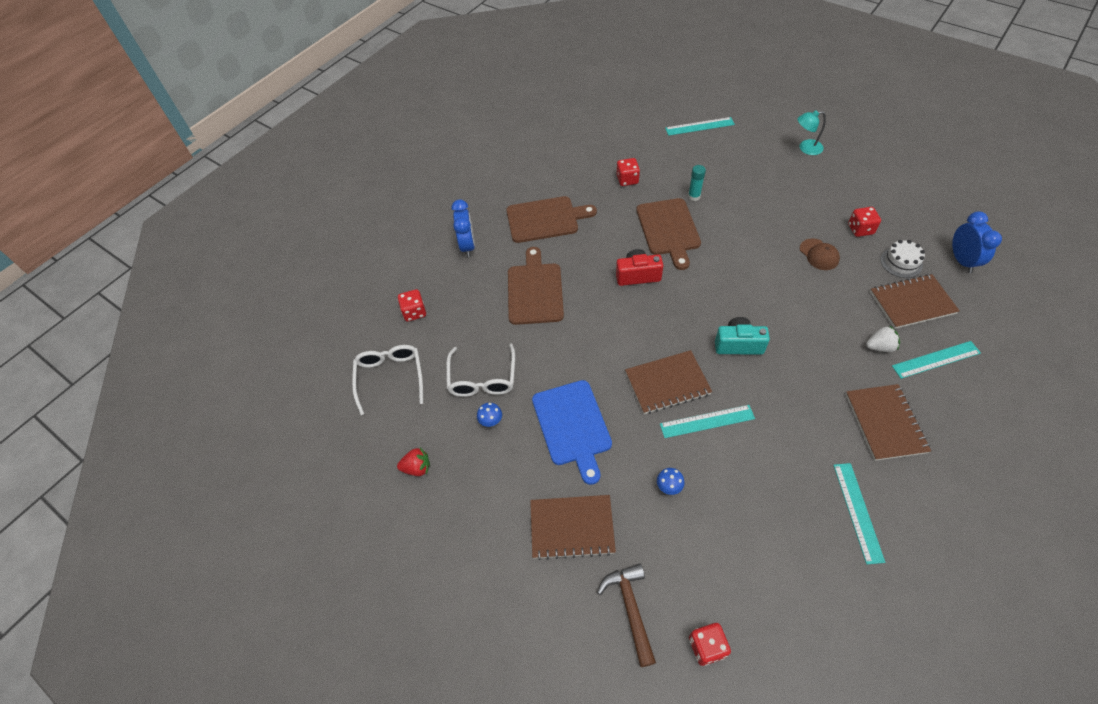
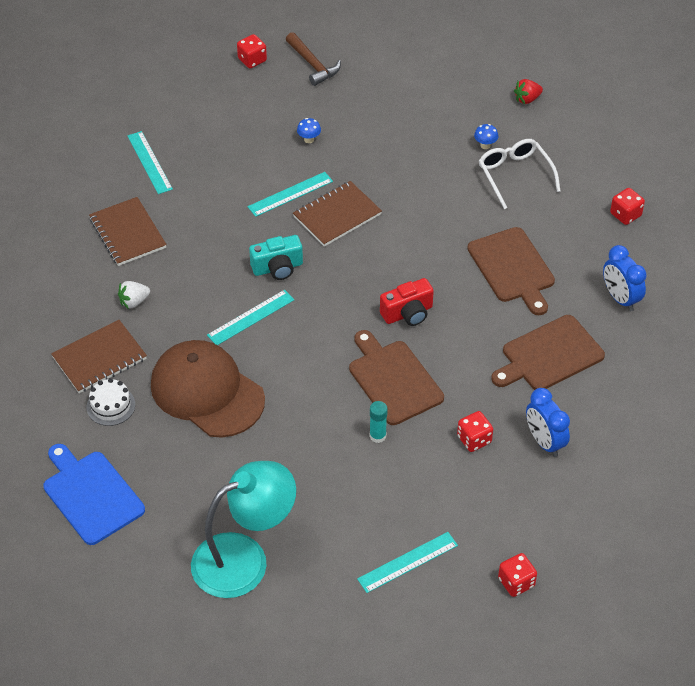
camera: 155 degrees right, 5 degrees down
white glasses [352,345,423,415] -> none
brown notebook [530,495,616,560] -> none
blue cutting board [532,380,612,485] -> blue cutting board moved to [43,444,145,545]
turquoise lamp [798,110,826,155] -> turquoise lamp [191,461,296,598], size x2.15
brown cap [800,238,840,270] -> brown cap [151,340,265,438], size x2.36
red dice [848,207,881,237] -> red dice moved to [498,553,537,597]
turquoise ruler [892,341,981,379] -> turquoise ruler moved to [207,290,295,345]
blue clock [952,211,1002,273] -> blue clock moved to [526,388,570,457]

